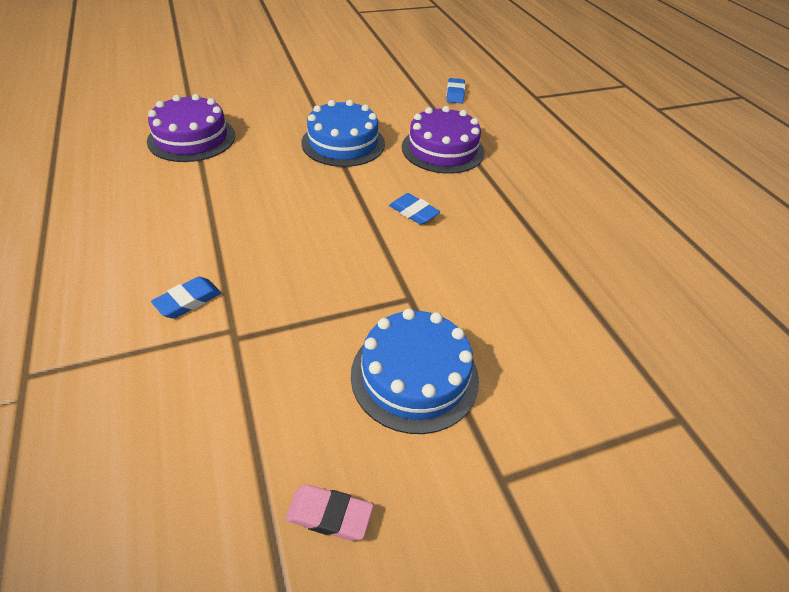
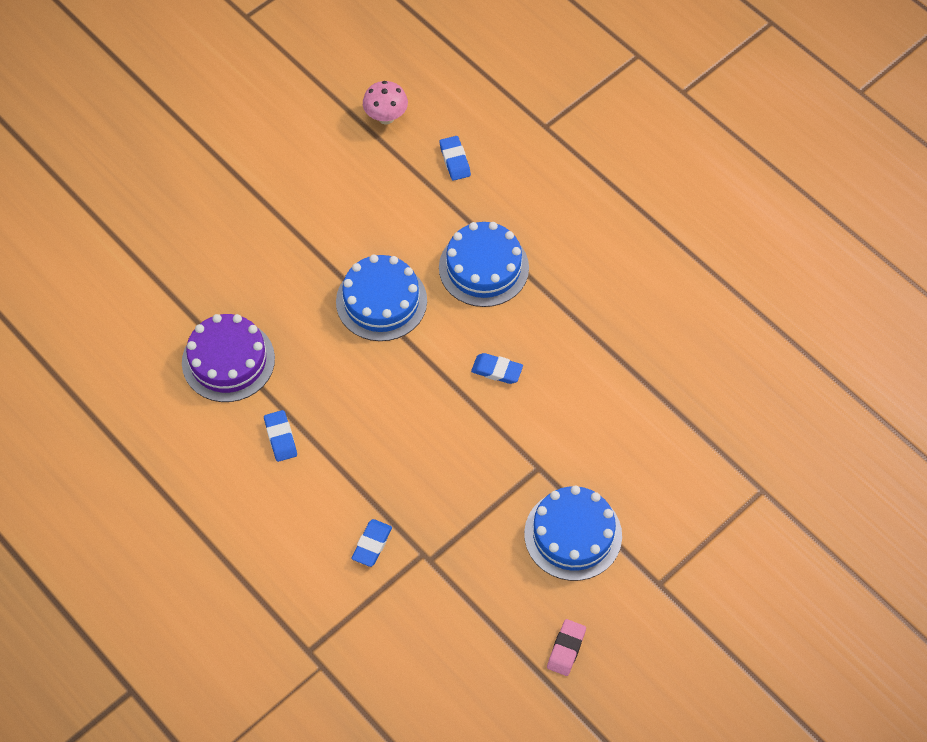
camera: 20 degrees left, 15 degrees up
pink eraser [285,485,373,541] -> pink eraser turned 60 degrees counterclockwise [547,619,586,676]
purple cake [402,106,484,174] -> blue cake [439,222,529,307]
none -> blue eraser [264,410,297,462]
none -> pink mushroom [363,81,408,125]

